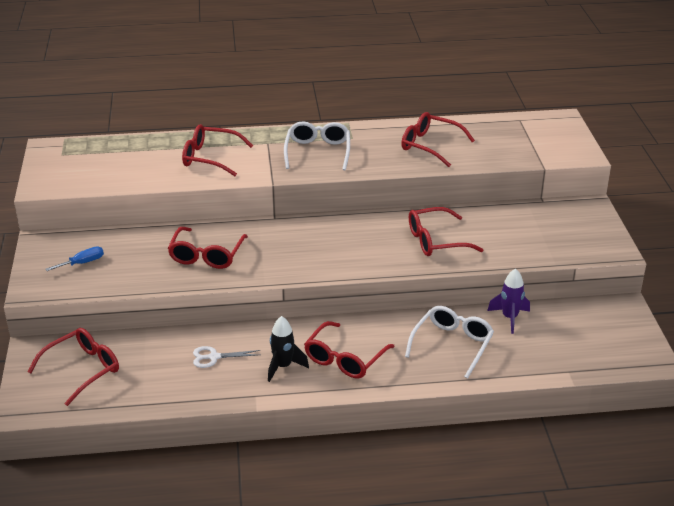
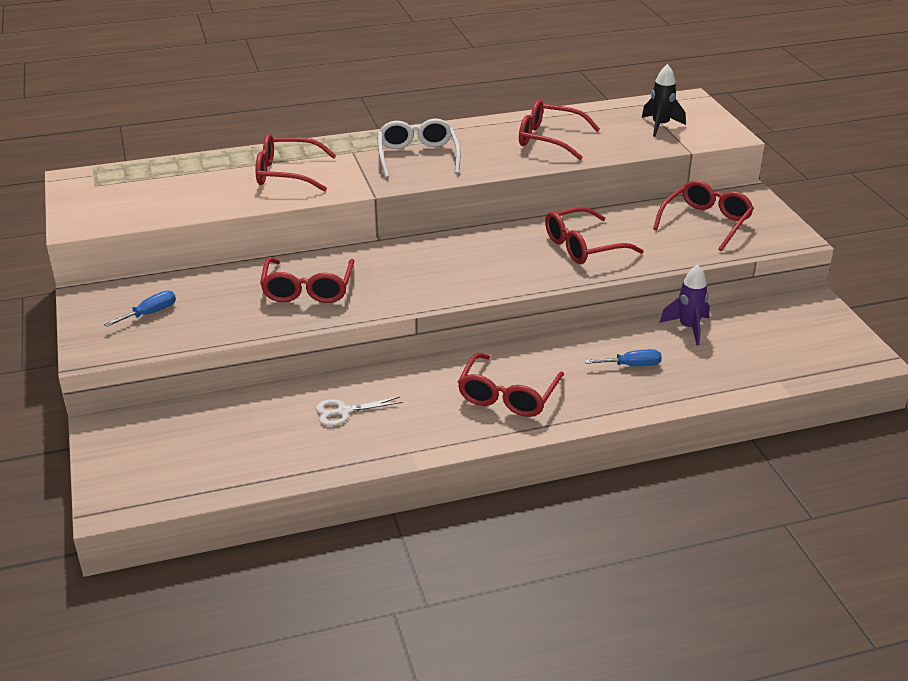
camera: 10 degrees left, 0 degrees up
red glasses [28,328,119,406] -> red glasses moved to [653,180,754,251]
black rocket [268,316,309,382] -> black rocket moved to [642,64,686,137]
white glasses [405,306,494,379] -> blue screwdriver [585,349,662,366]

